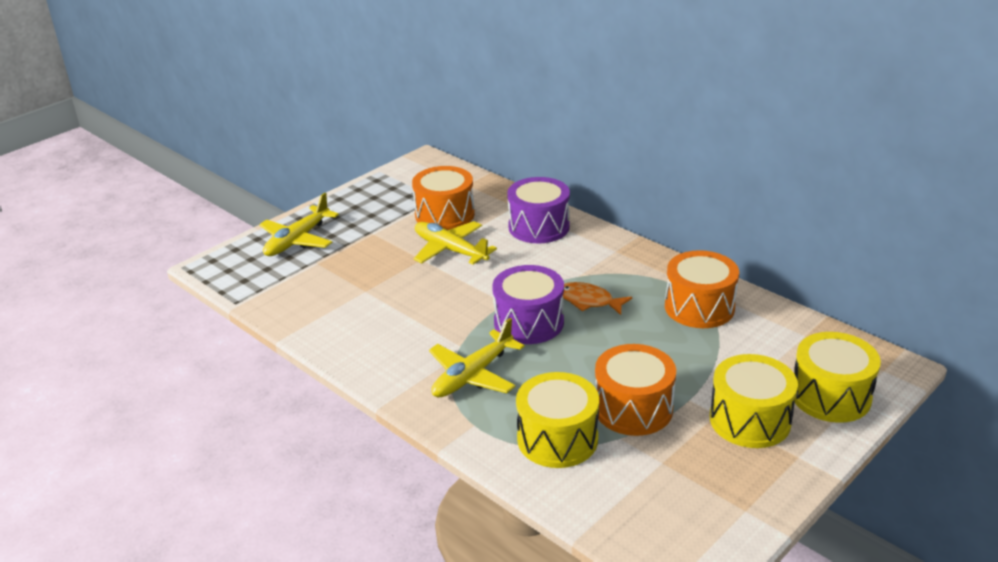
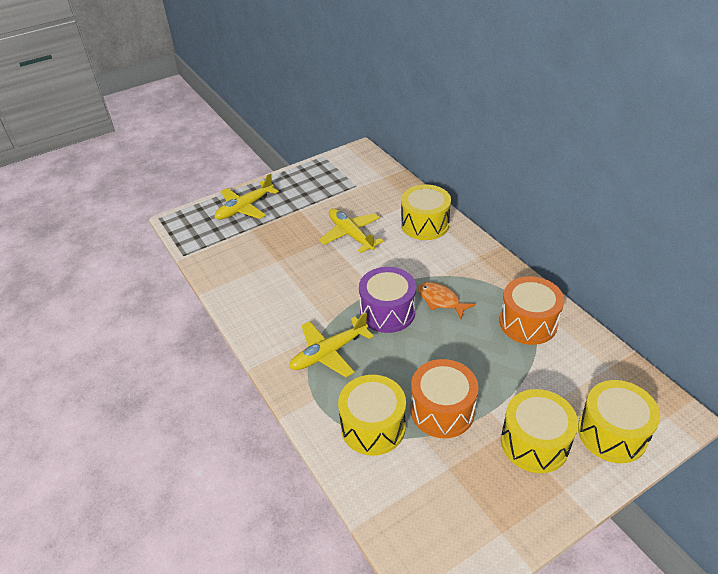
camera: 15 degrees right, 10 degrees up
orange drum [412,166,475,230] -> none
purple drum [507,177,570,243] -> yellow drum [401,184,451,240]

